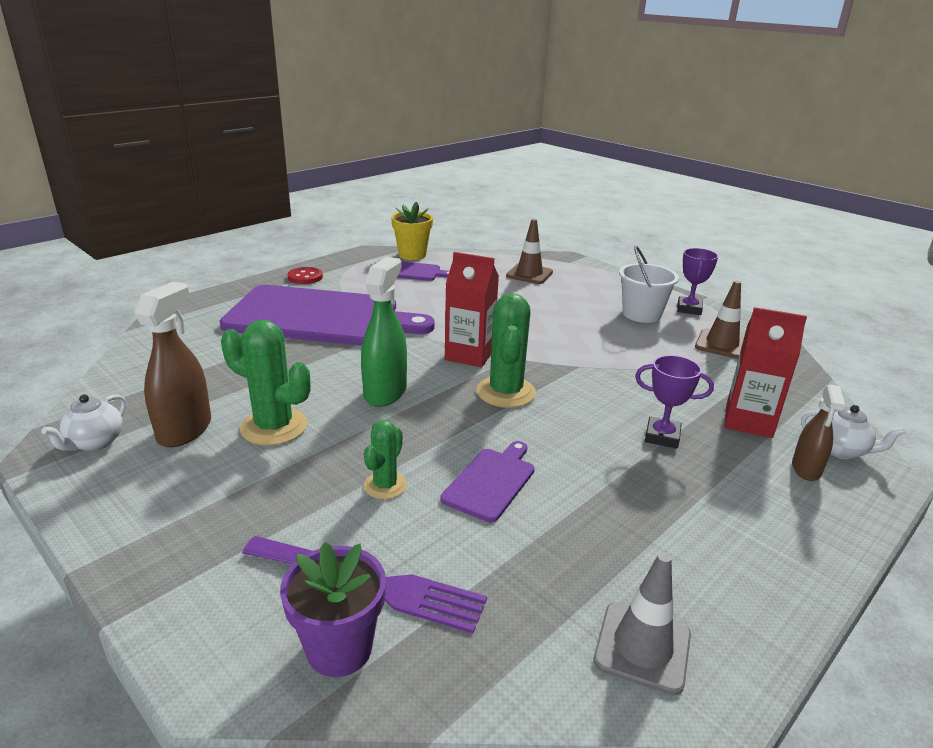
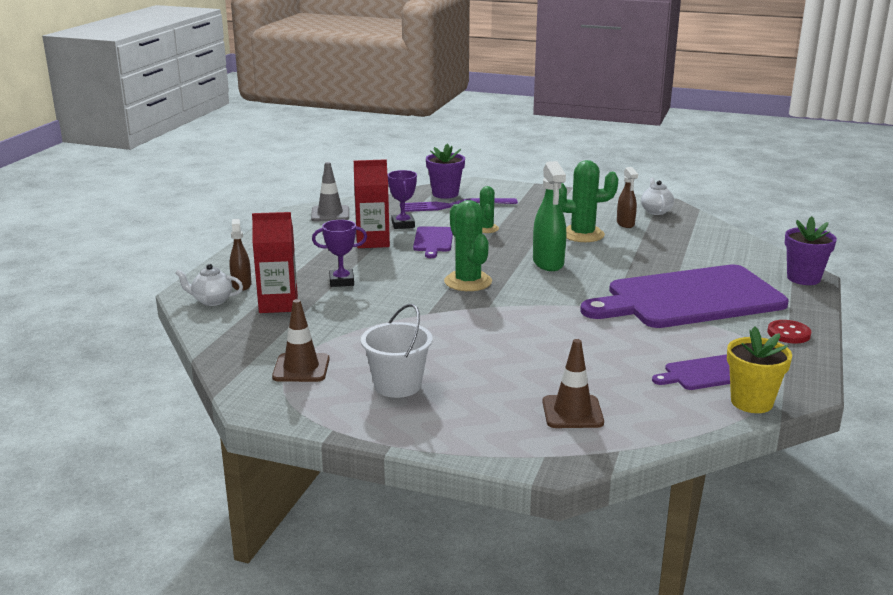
camera: 155 degrees right, 5 degrees down
brown spray bottle [134,282,211,447] -> brown spray bottle [617,167,638,228], size x0.62
red carton [445,252,499,367] -> red carton moved to [354,159,390,248]
purple trophy [677,248,718,315] -> purple trophy moved to [388,170,417,229]
none -> purple flower pot [785,216,837,285]

